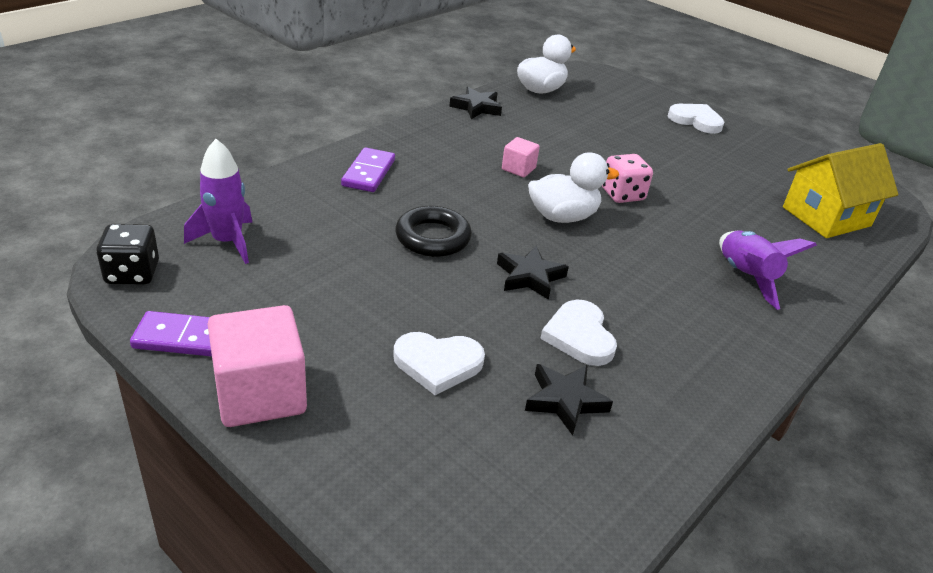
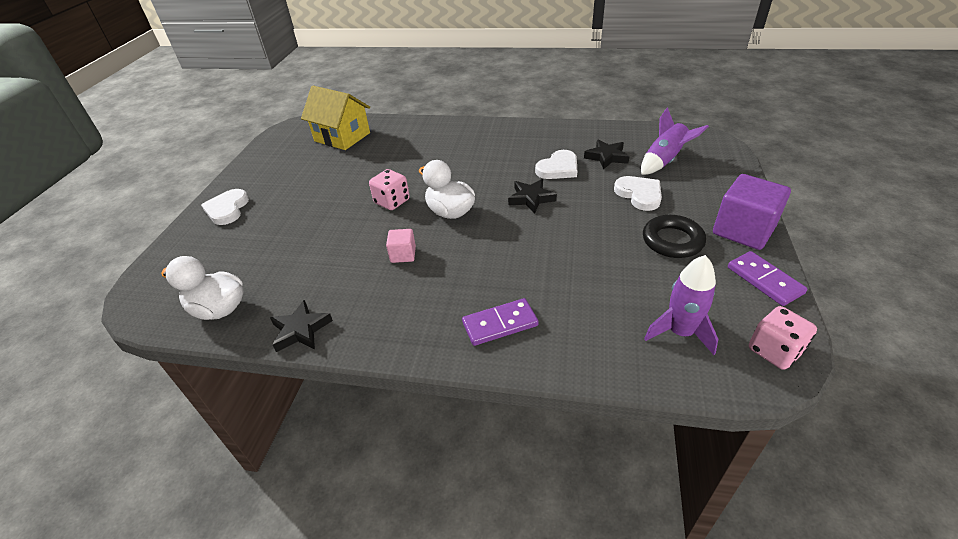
camera: 115 degrees left, 5 degrees up
black dice [96,224,159,284] -> pink dice [749,306,817,370]
pink cube [208,305,307,427] -> purple cube [713,174,791,250]
black ring [395,206,472,257] -> black ring moved to [643,215,706,258]
purple rocket [719,231,817,310] -> purple rocket moved to [641,107,709,175]

